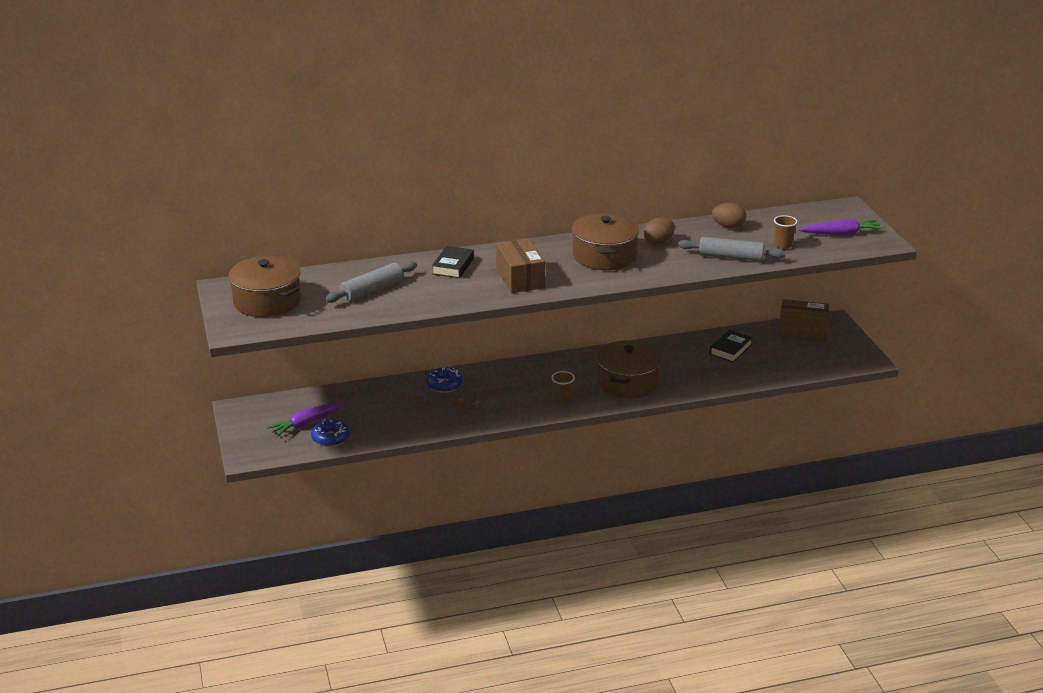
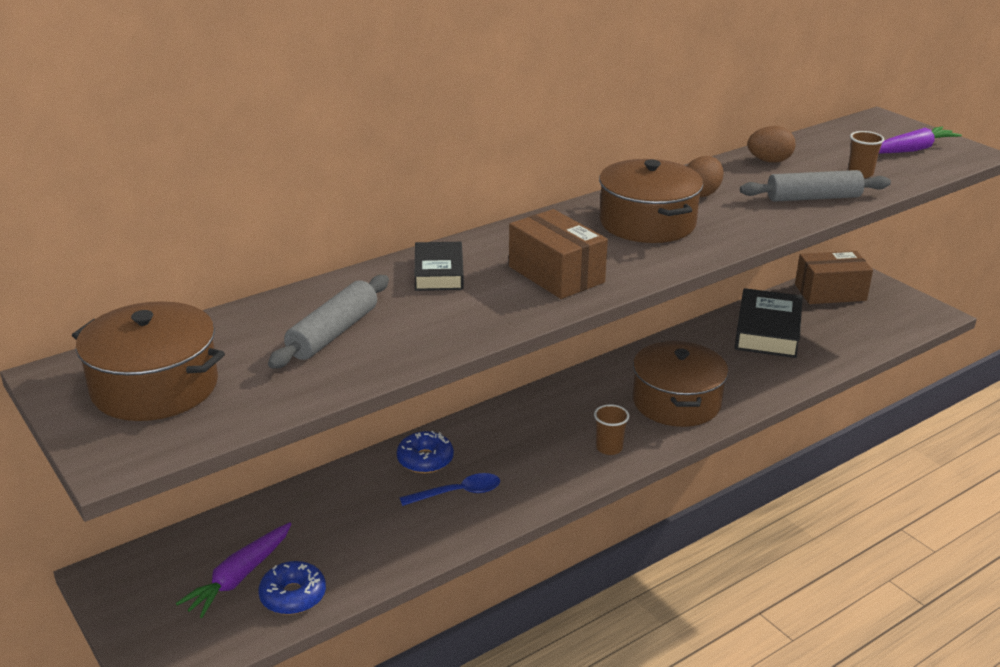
camera: 20 degrees left, 0 degrees up
brown spoon [416,398,480,409] -> blue spoon [400,473,500,506]
black book [710,330,753,363] -> black book [734,288,803,358], size x1.64

